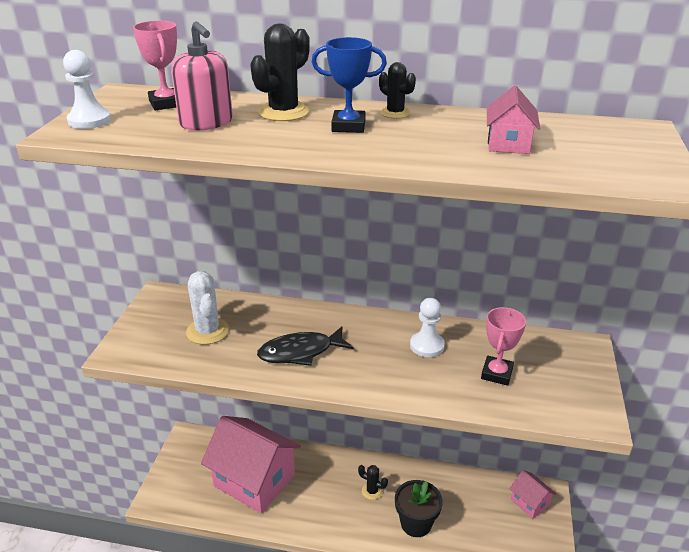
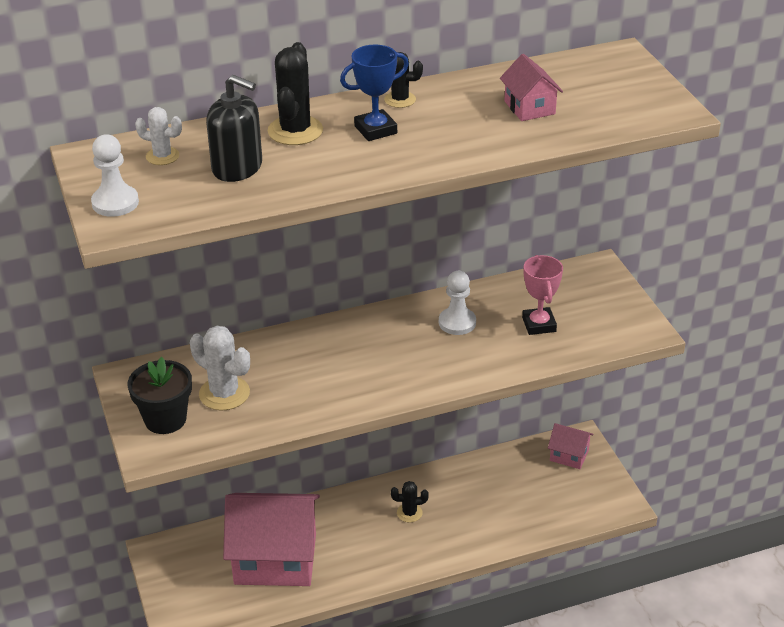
camera: 30 degrees left, 5 degrees up
pink trophy [133,21,177,110] -> white cactus [135,107,182,165]
pink soap dispenser [171,21,233,130] -> black soap dispenser [206,75,262,182]
black fish [257,327,353,366] -> none
black flower pot [395,480,443,537] -> black flower pot moved to [128,357,192,434]

